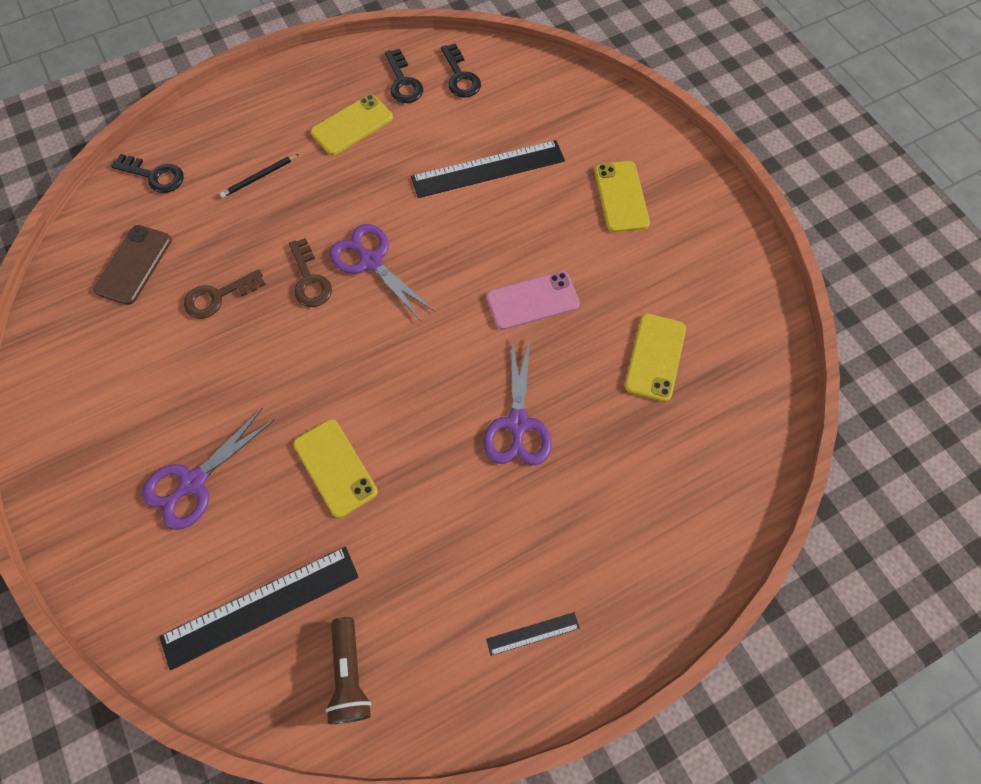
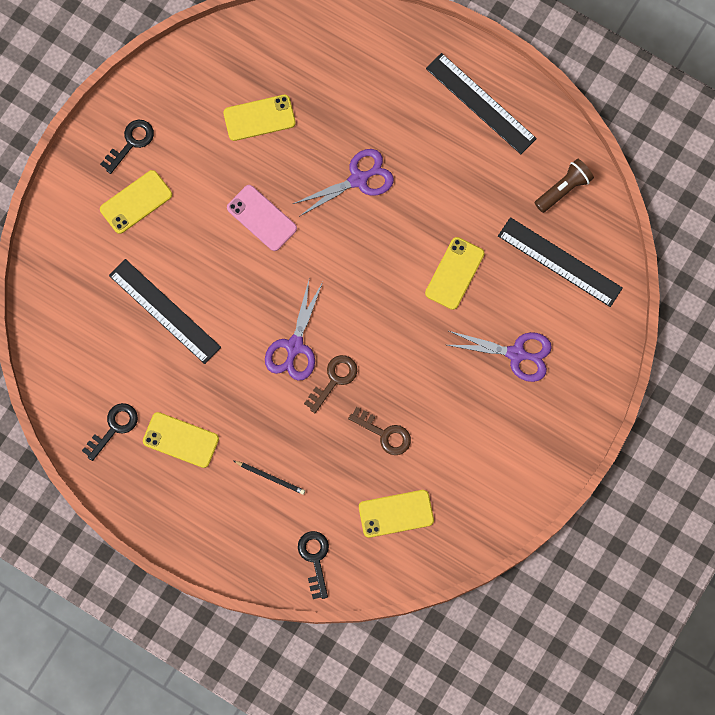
camera: 120 degrees left, 10 degrees up
brown phone [94,225,172,305] -> yellow phone [359,490,434,538]
black key [441,43,481,98] -> black key moved to [100,120,154,174]
black ruler [486,612,580,656] -> black ruler [426,53,537,154], size x2.15

